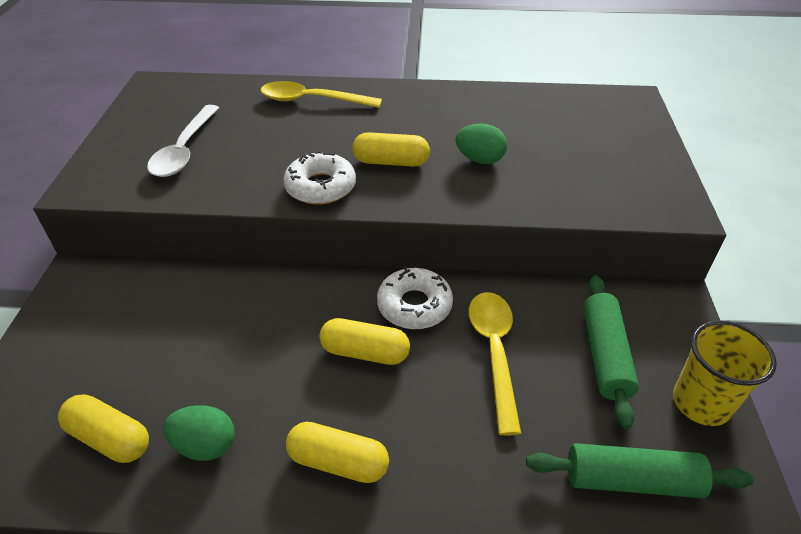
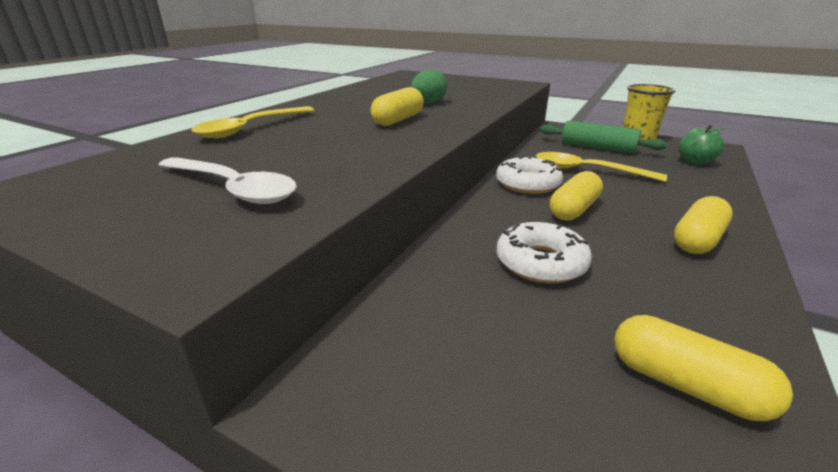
camera: 65 degrees left, 15 degrees down
yellow capsule [58,394,149,463] -> yellow capsule turned 75 degrees clockwise [614,315,793,421]
green egg [163,405,235,461] -> none
white donut [283,150,356,205] -> white donut moved to [497,222,592,283]
green rolling pin [526,443,754,498] -> green apple [679,125,727,165]

